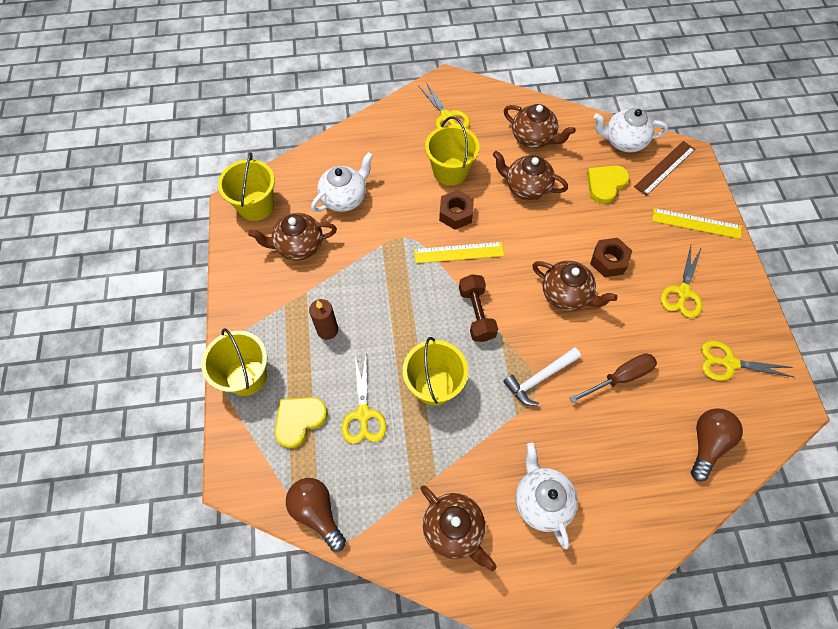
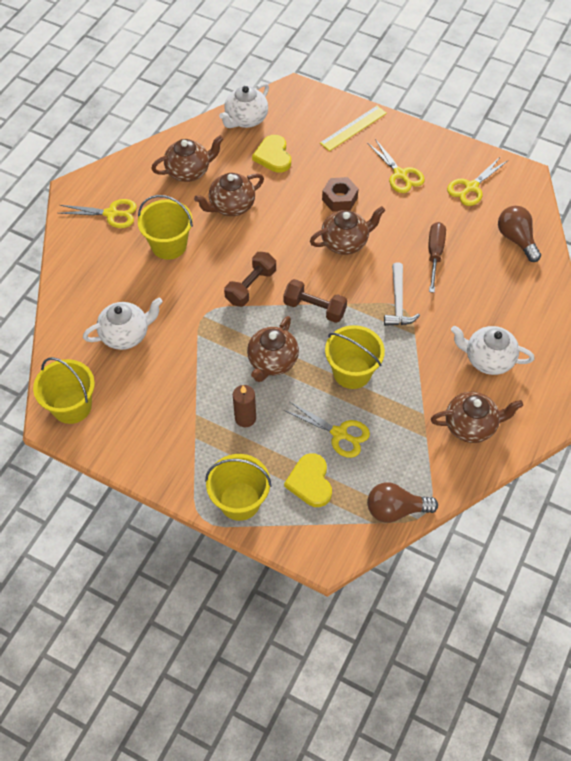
camera: 55 degrees left, 5 degrees down
brown teapot [248,213,337,261] -> brown teapot moved to [247,316,299,382]
white teapot [311,152,373,212] -> white teapot turned 75 degrees clockwise [83,297,163,350]
yellow ruler [414,242,504,263] -> brown dumbbell [224,252,276,307]
brown nut [439,190,474,230] -> none
brown ruler [634,141,695,196] -> none

